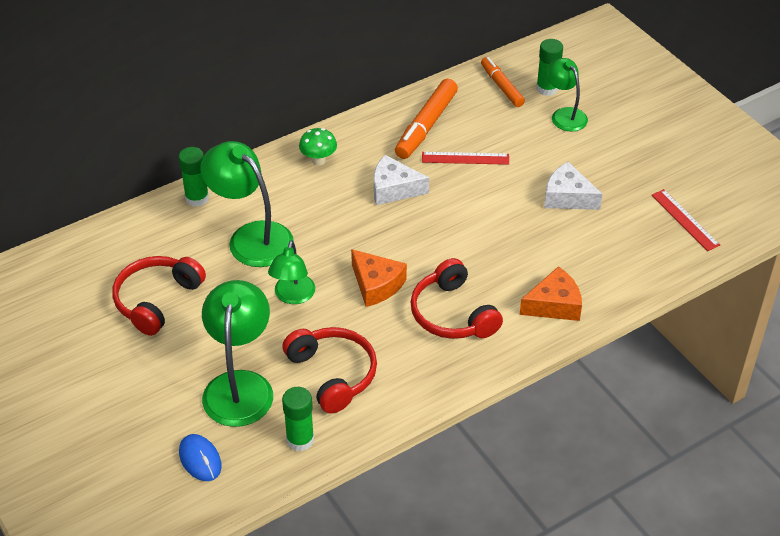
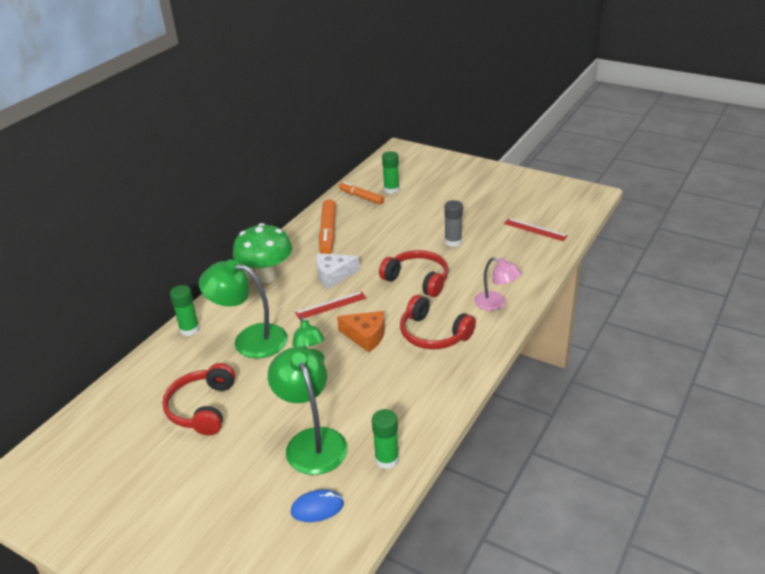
camera: 25 degrees left, 10 degrees down
blue mouse [179,434,222,481] -> blue mouse turned 45 degrees counterclockwise [291,490,344,522]
red headphones [282,327,377,414] -> red headphones moved to [379,250,448,297]
green mushroom [299,128,337,165] -> green mushroom [233,223,292,283], size x1.97
red ruler [422,152,509,165] -> red ruler moved to [295,291,366,320]
orange cheese [520,266,582,321] -> pink lamp [474,257,521,311]
white cheese [544,162,603,210] -> grey glue stick [444,200,463,247]
green lamp [546,58,588,132] -> none

